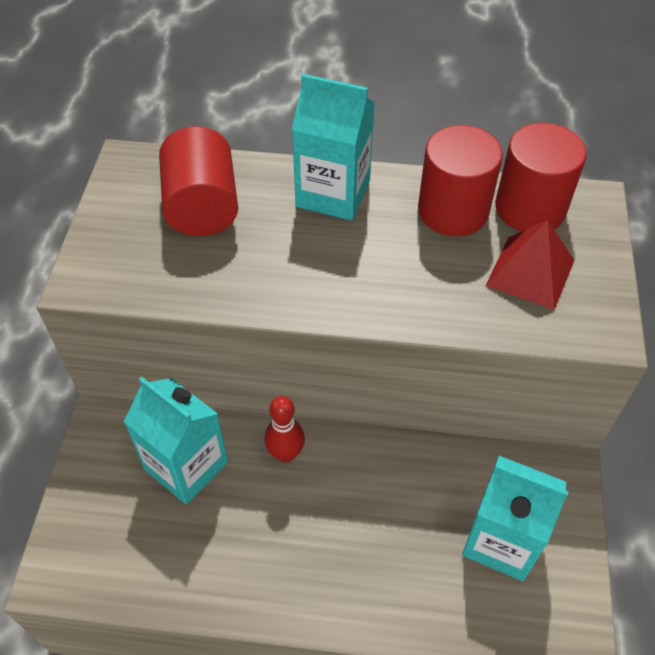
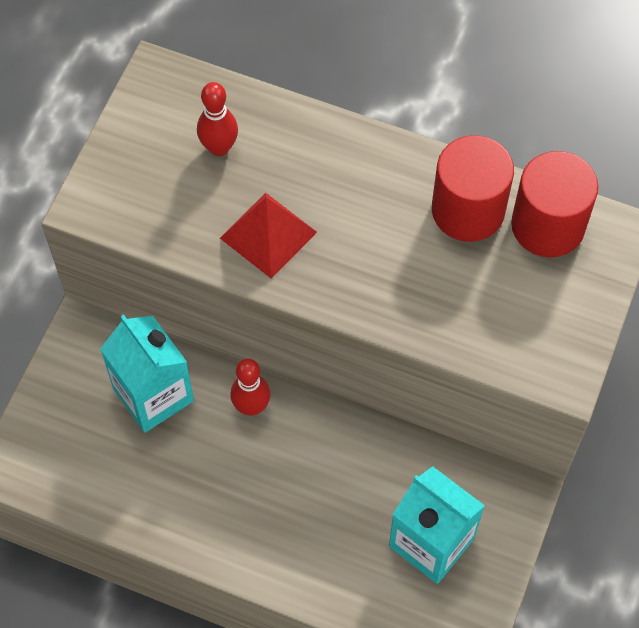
camera: 15 degrees right, 10 degrees up
red cylinder [159,126,238,236] -> red bowling pin [197,82,238,156]
turquoise carton [292,74,375,221] -> none
red pyramid [486,220,574,310] -> red pyramid moved to [220,193,317,279]

